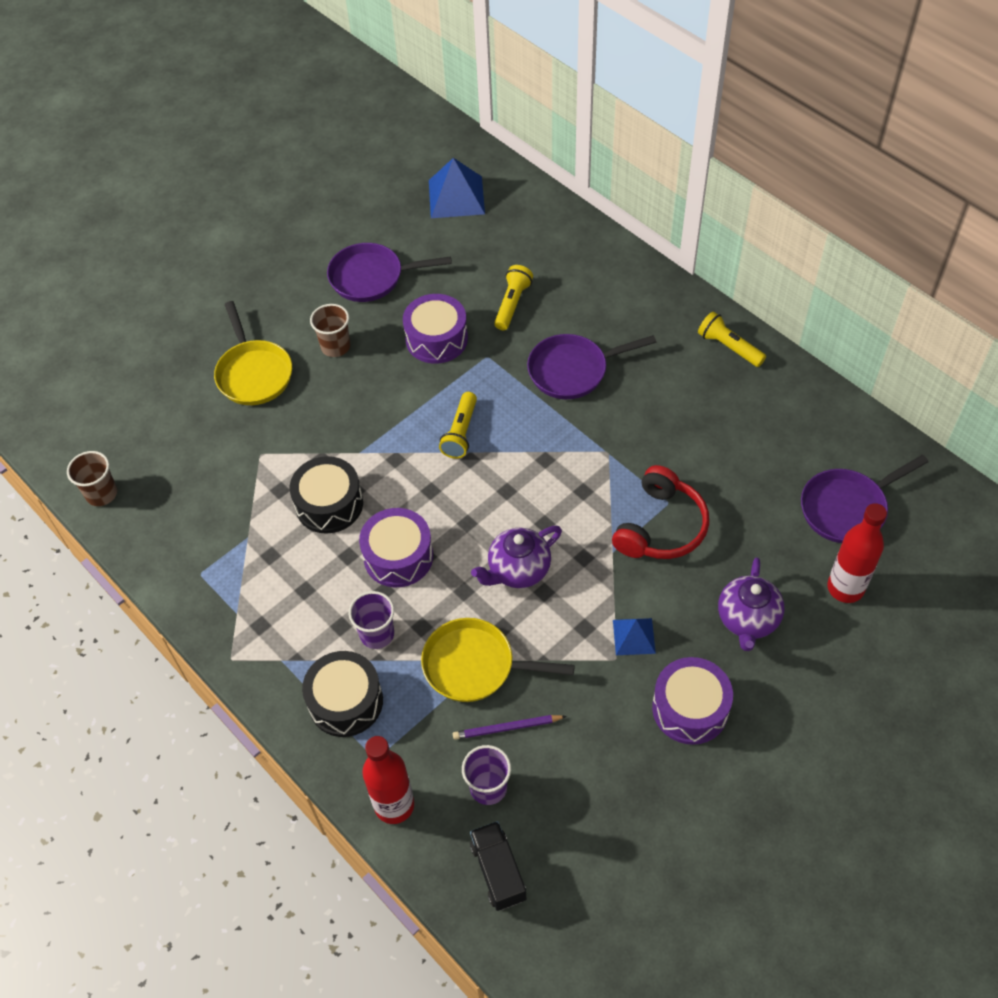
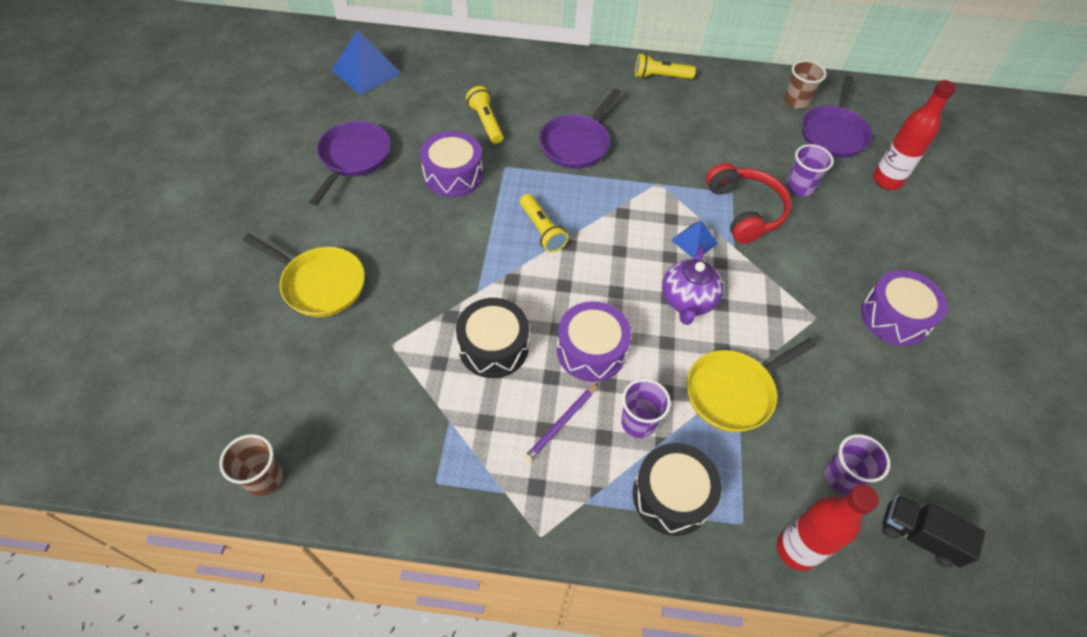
camera: 45 degrees left, 0 degrees up
brown cup [310,304,350,357] -> brown cup moved to [784,60,826,109]
purple pan [327,243,452,302] -> purple pan turned 150 degrees clockwise [309,121,390,206]
purple pencil [453,715,567,740] -> purple pencil moved to [523,383,598,463]
blue pyramid [613,618,656,655] -> blue pyramid moved to [671,220,718,259]
purple teapot [718,557,784,651] -> none
none -> purple cup [786,144,834,196]

